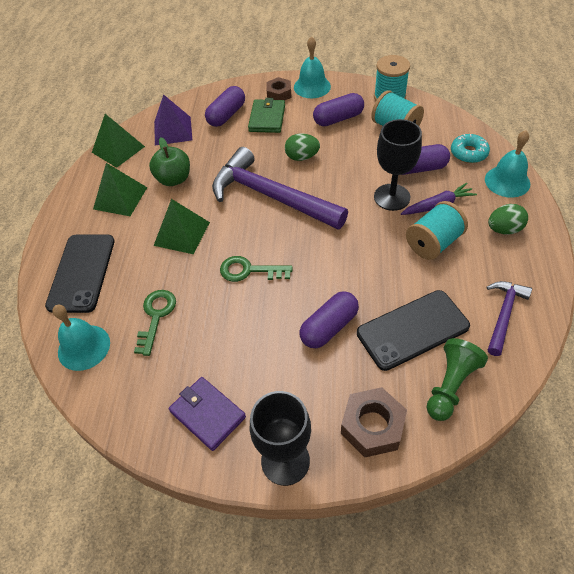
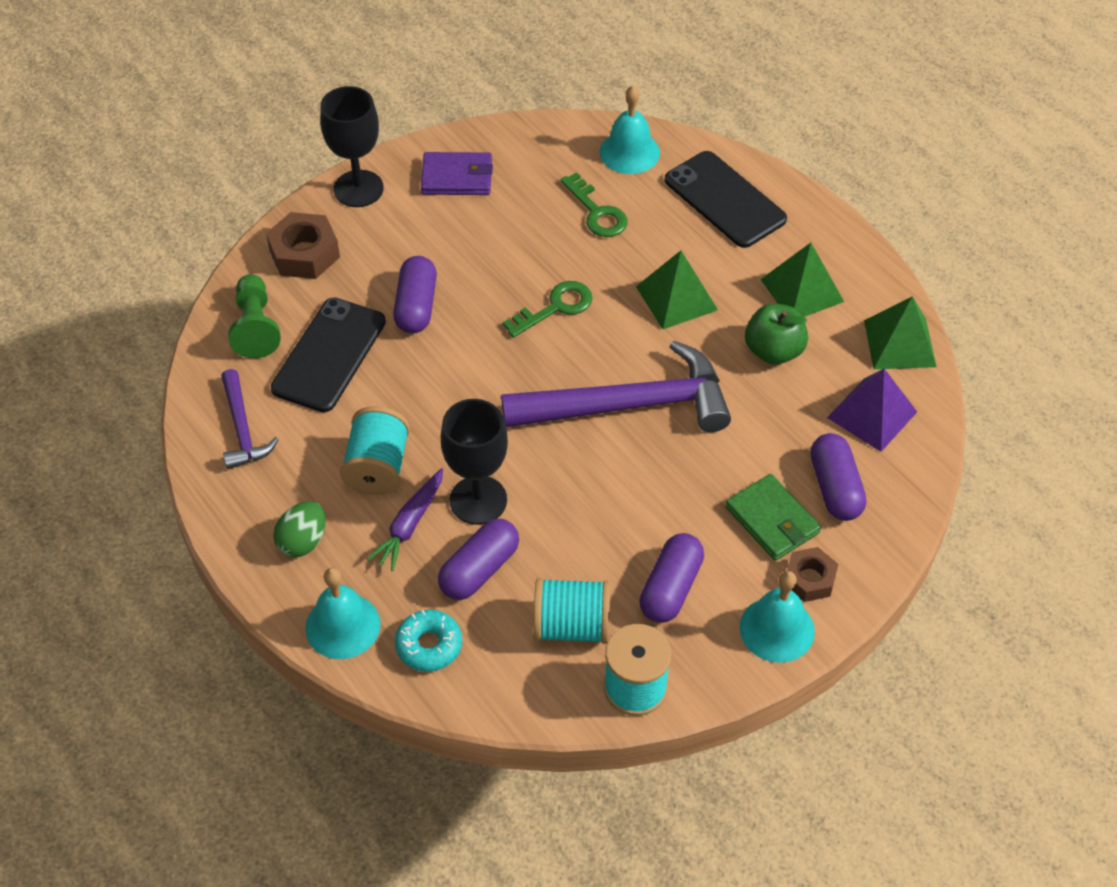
camera: 135 degrees right, 0 degrees up
green egg [285,133,320,161] -> none

